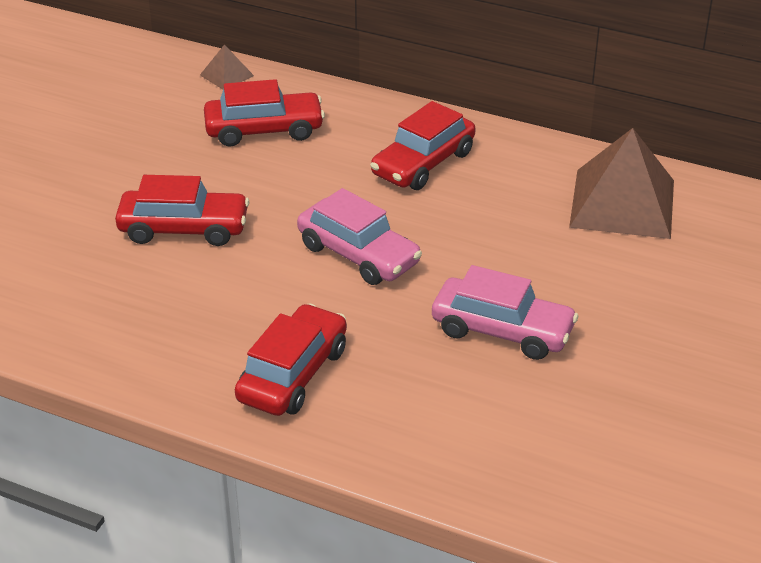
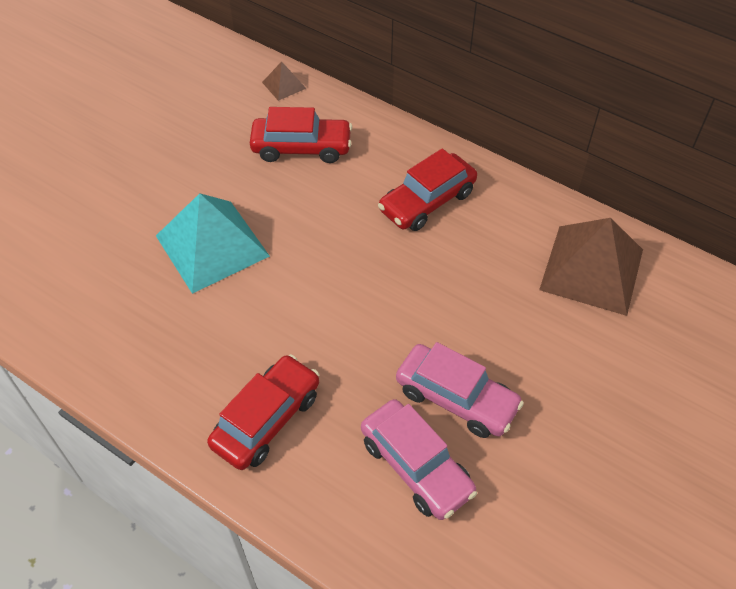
camera: 10 degrees right, 15 degrees up
red car [115,175,249,246] -> turquoise pyramid [156,193,270,294]
pink car [297,188,422,285] -> pink car moved to [361,399,477,520]

